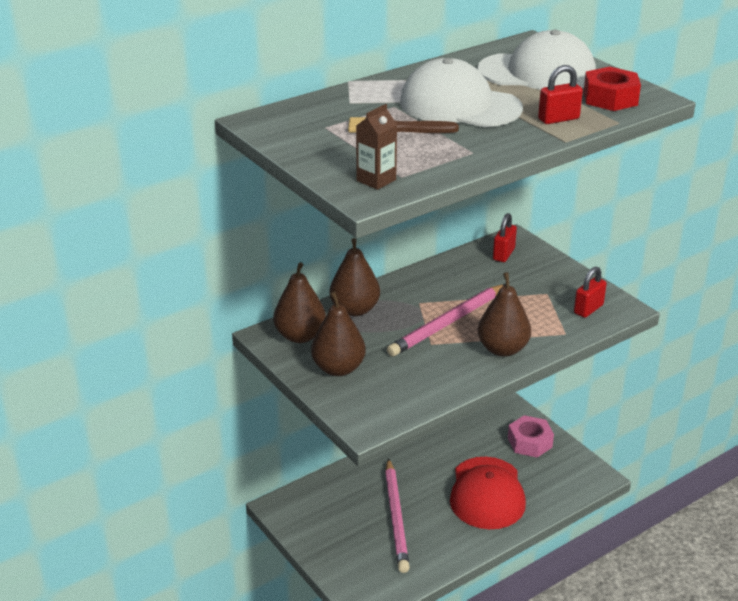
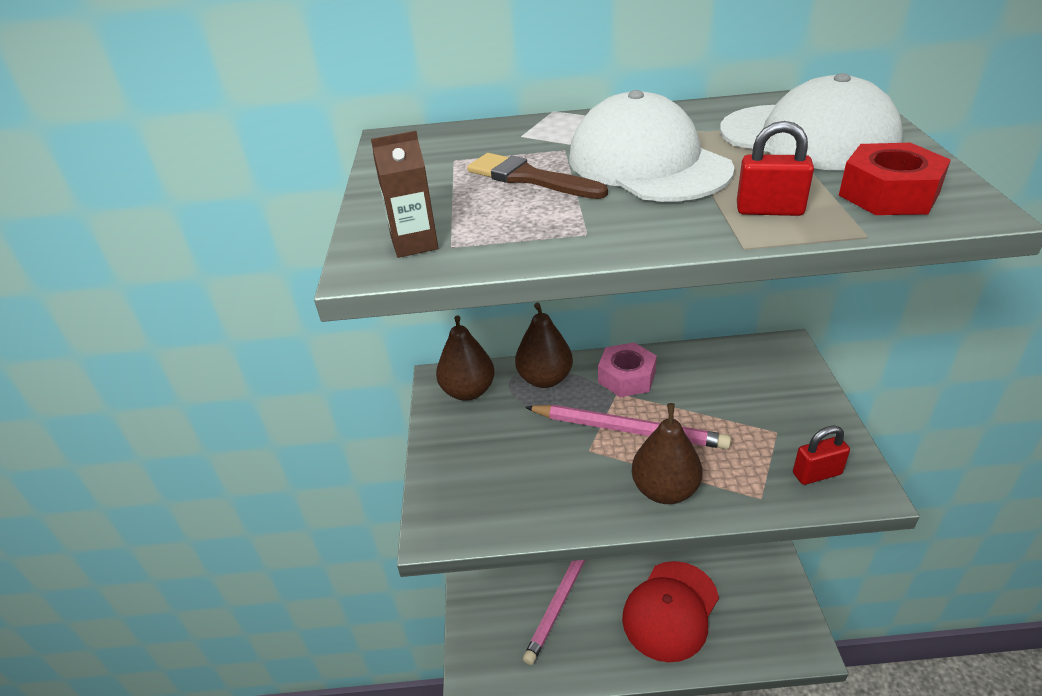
camera: 35 degrees right, 5 degrees up
brown pear [311,291,366,376] -> none
pink pencil [387,284,506,357] -> pink pencil turned 150 degrees counterclockwise [525,405,731,449]
red padlock [493,213,517,262] -> none
pink nut [508,415,554,458] -> pink nut moved to [598,342,657,397]

